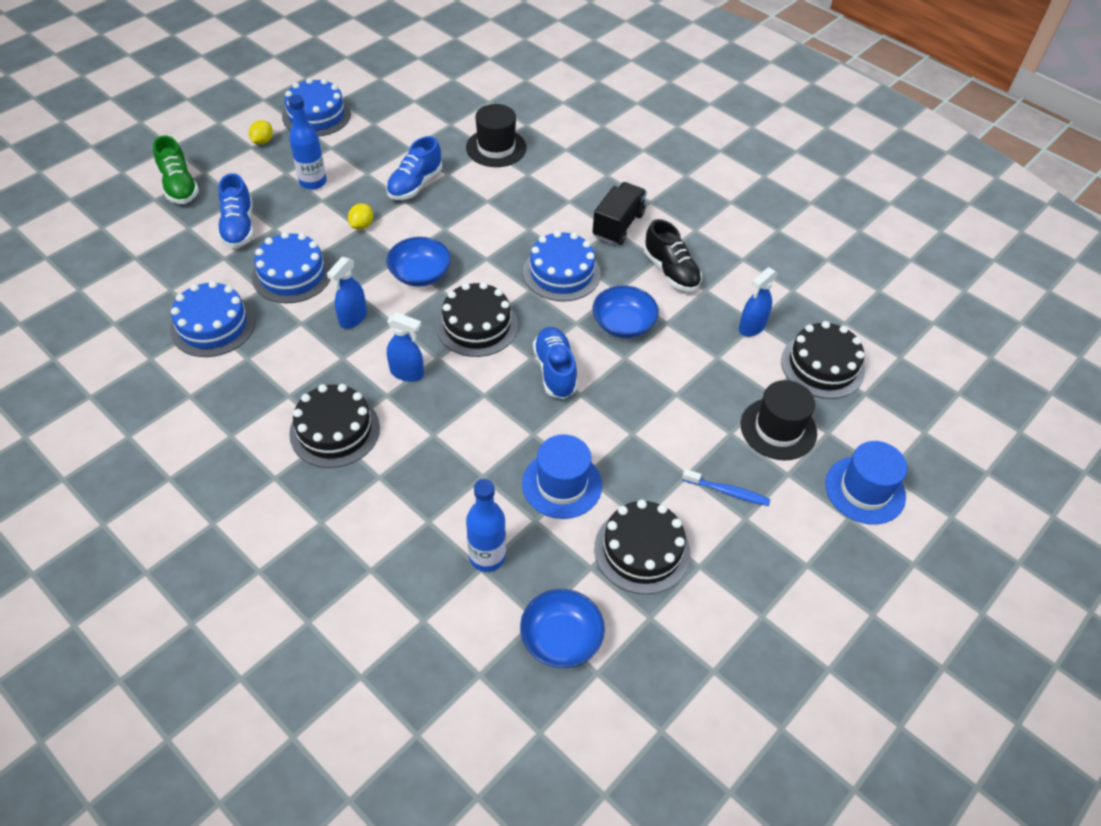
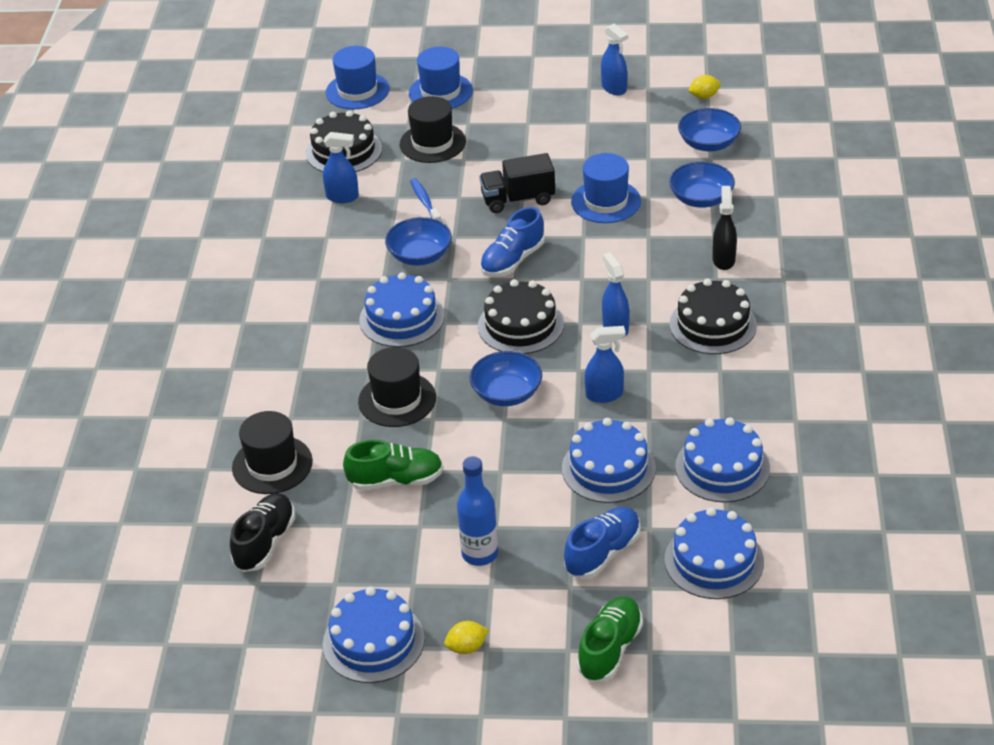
camera: 125 degrees left, 10 degrees down
yellow lemon [348,203,373,229] -> yellow lemon moved to [688,75,720,99]
blue shoe [386,136,442,200] -> green shoe [343,440,443,490]
blue bottle [466,479,506,572] -> blue bowl [669,162,735,208]
black truck [592,182,647,245] -> black truck moved to [479,153,555,213]
black cake [594,499,690,594] -> none
black shoe [644,219,702,292] -> black shoe moved to [230,493,295,572]
blue toothbrush [682,469,770,506] -> blue toothbrush moved to [410,178,441,222]
none -> blue hat [326,46,389,109]
none -> black hat [358,347,436,427]
none -> blue spray bottle [601,23,628,95]
none -> blue cake [665,507,764,599]
none -> black spray bottle [713,186,737,270]

